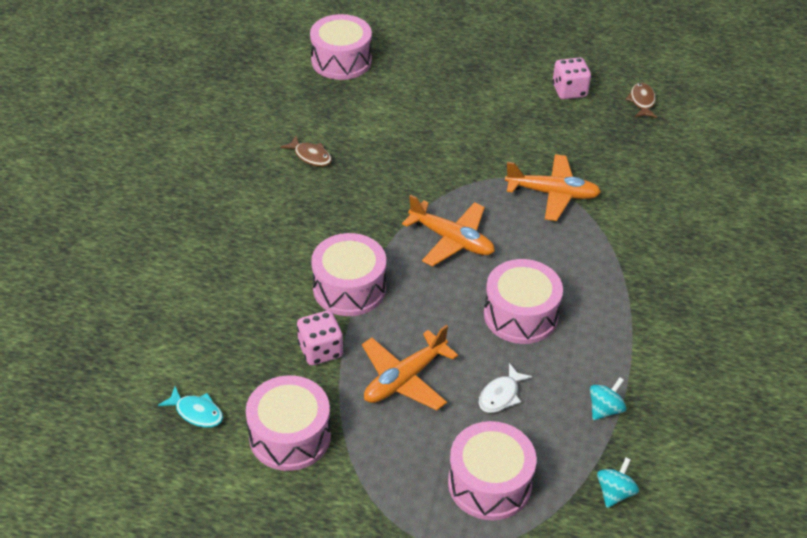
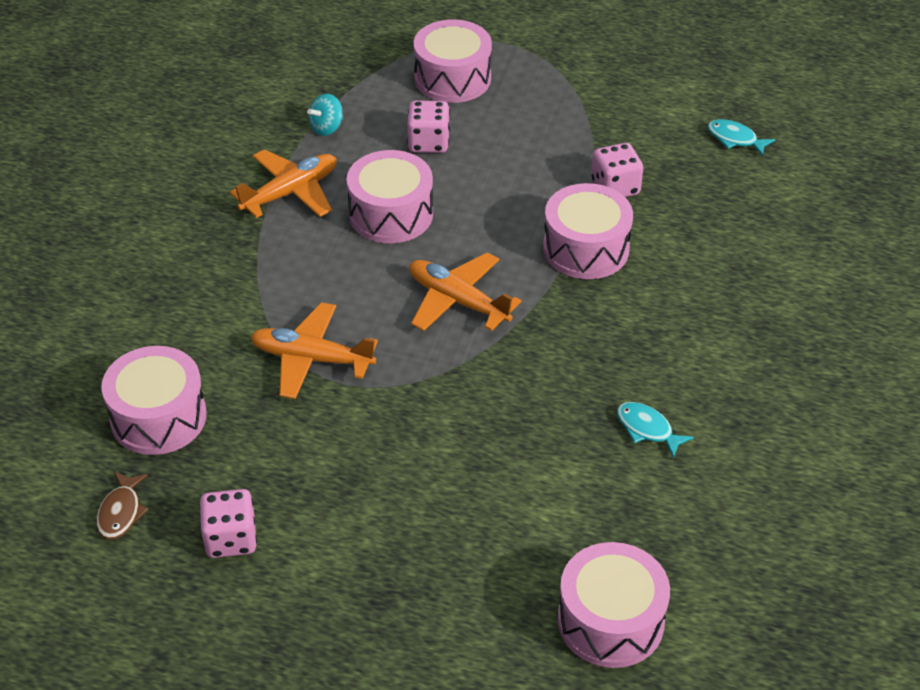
camera: 175 degrees left, 0 degrees up
pink drum [246,375,331,471] -> pink drum moved to [101,346,207,455]
brown fish [280,135,332,167] -> turquoise fish [617,402,694,458]
orange plane [362,325,458,410] -> orange plane moved to [230,149,337,218]
white fish [479,363,532,413] -> pink dice [407,100,450,153]
turquoise spinning top [597,457,639,508] -> none

